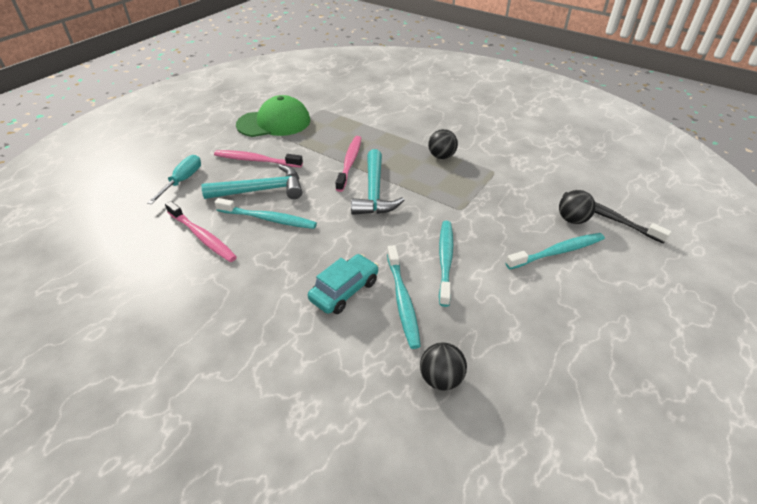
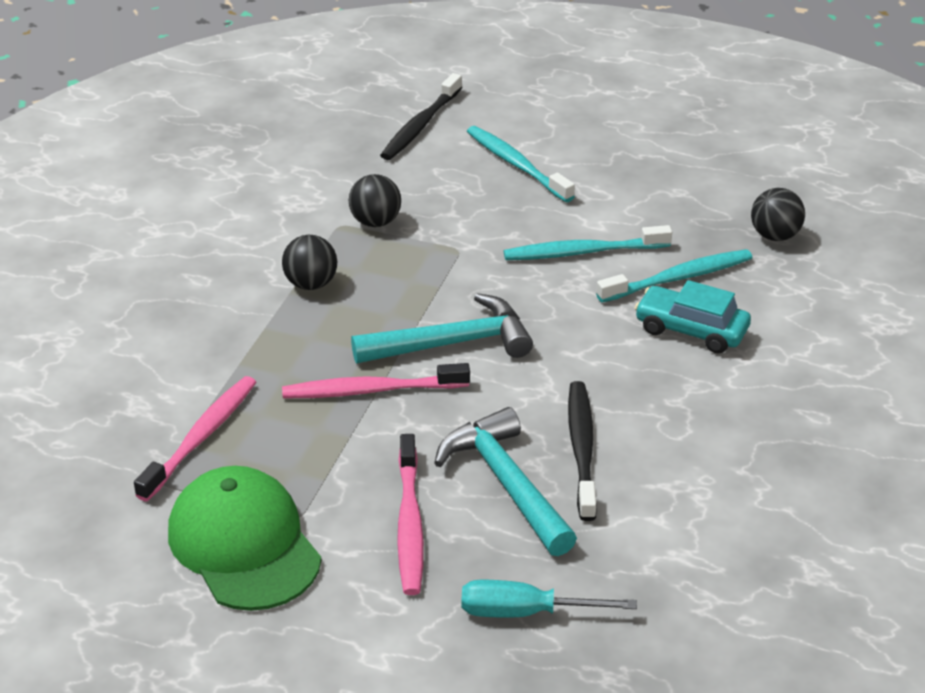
camera: 105 degrees left, 5 degrees down
pink toothbrush [165,201,237,262] -> pink toothbrush moved to [134,376,256,501]
turquoise toothbrush [214,198,317,229] -> black toothbrush [568,381,597,521]
black ball [559,190,596,224] -> black ball moved to [349,174,401,227]

